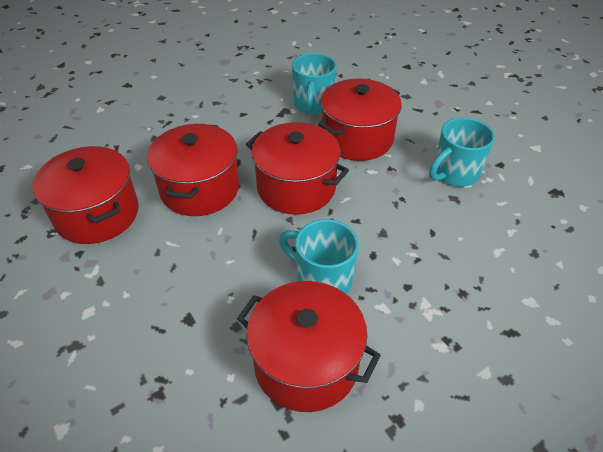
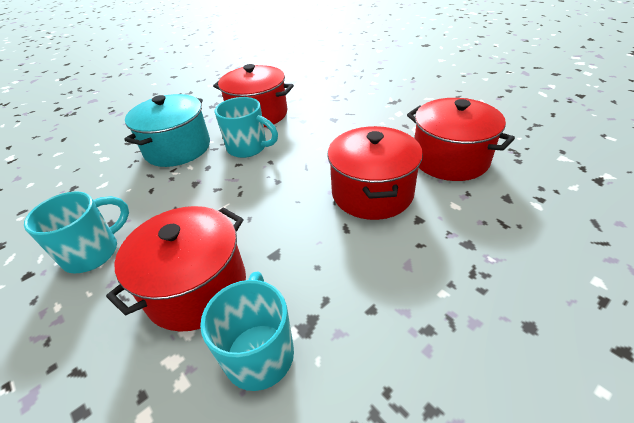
camera: 175 degrees right, 5 degrees down
red pot [246,122,349,215] -> none
none -> turquoise pot [124,94,210,167]

